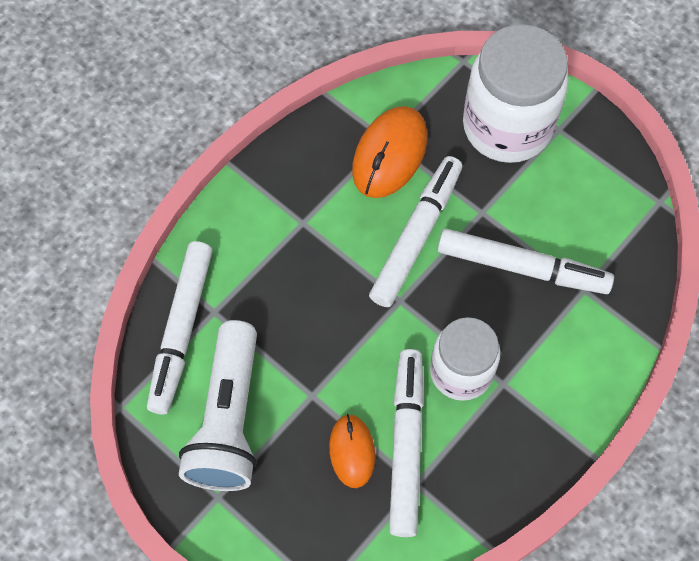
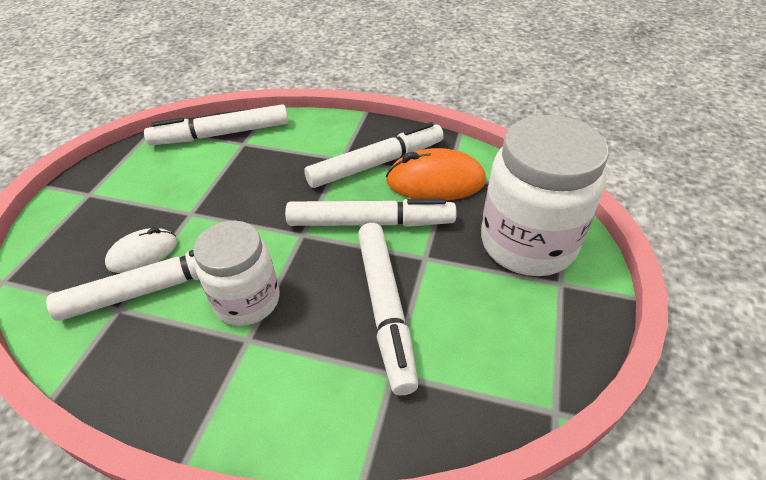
camera: 65 degrees right, 20 degrees down
white flashlight [179,320,257,491] -> none
orange mouse [329,414,375,488] -> white mouse [105,228,177,273]
none -> white marker [304,122,444,188]

